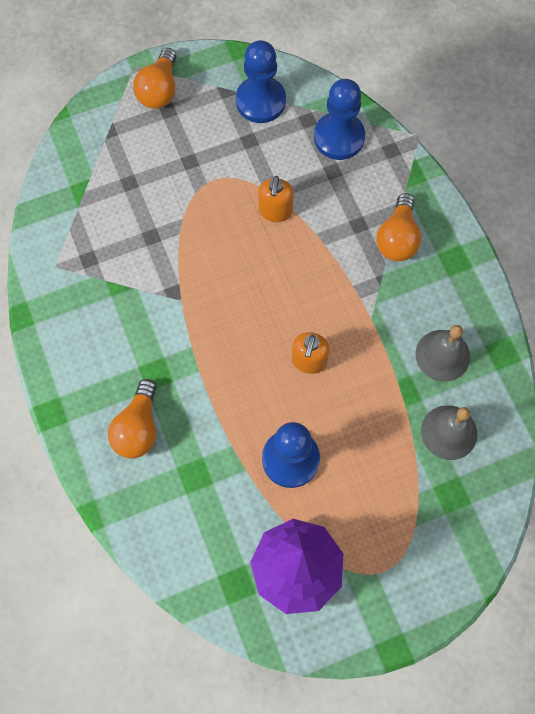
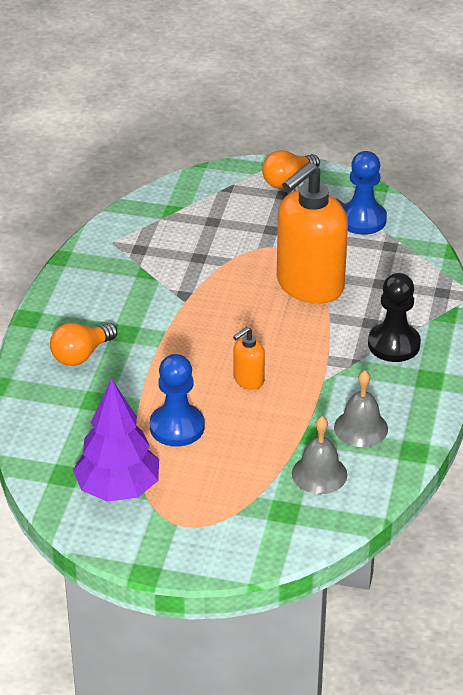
camera: 35 degrees right, 30 degrees down
orange soap dispenser [258,176,294,222] -> orange soap dispenser [277,162,348,304], size x2.28
blue pawn [314,79,365,160] -> none
orange light bulb [376,193,422,261] -> black pawn [368,273,421,362]

